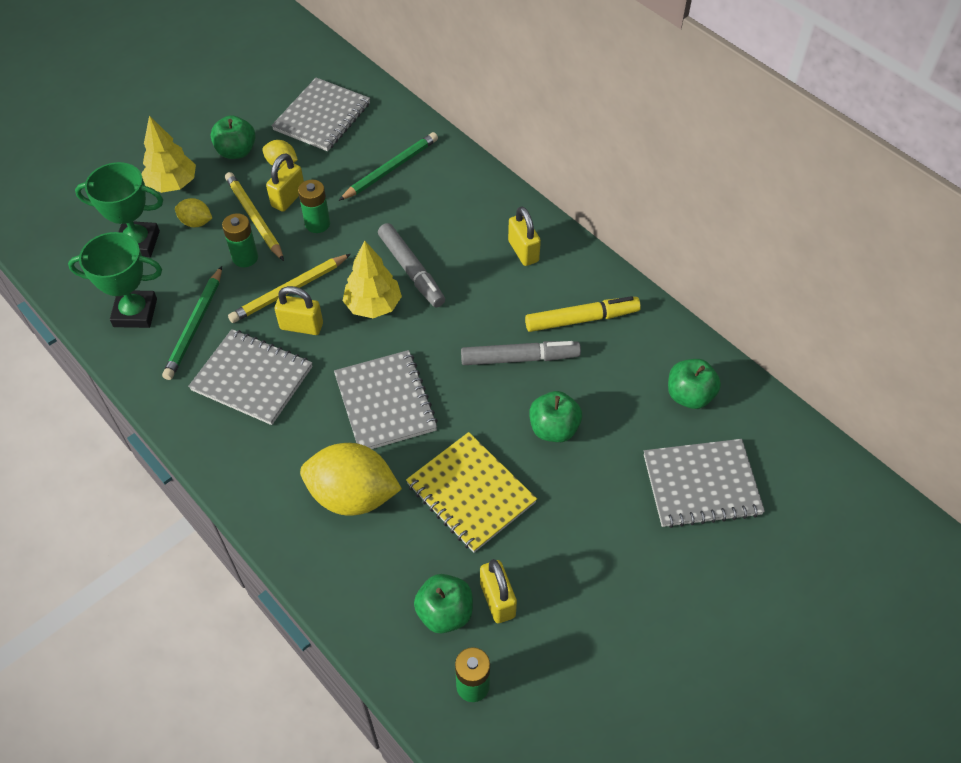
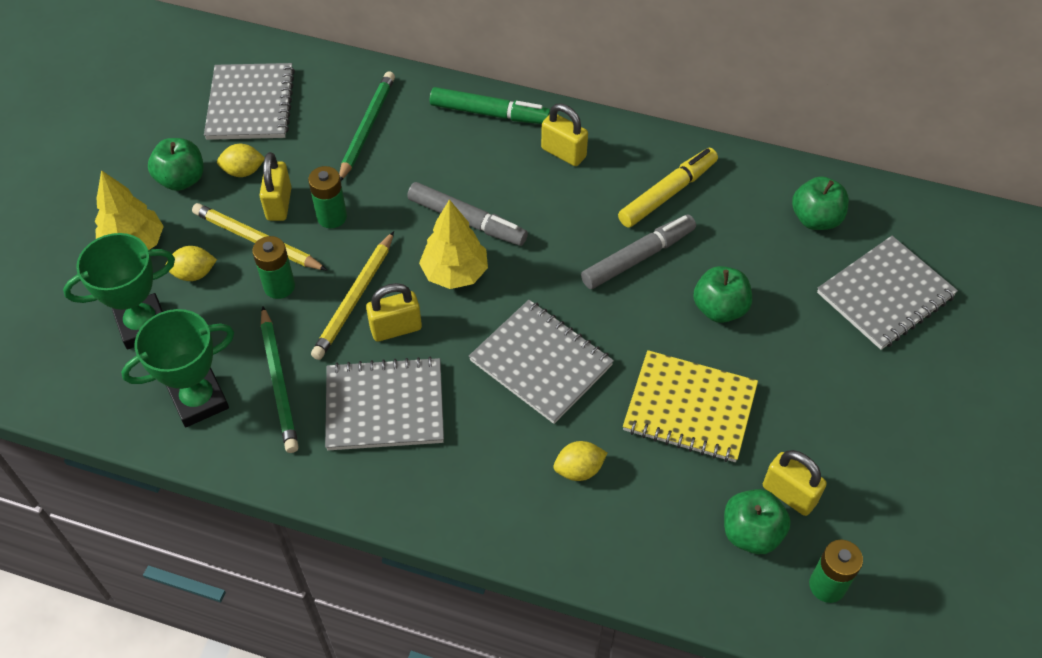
camera: 30 degrees left, 0 degrees up
yellow lemon [300,443,402,516] -> yellow lemon [553,441,607,481], size x0.48
none -> green marker [430,87,550,124]

